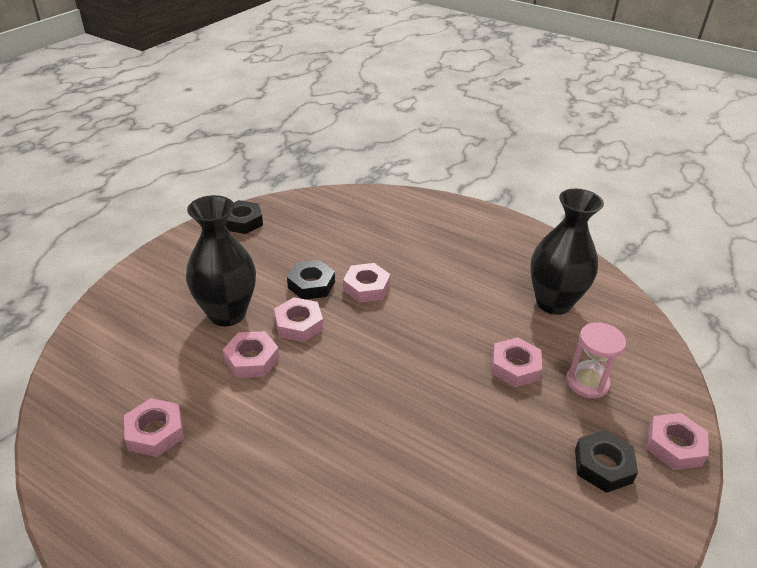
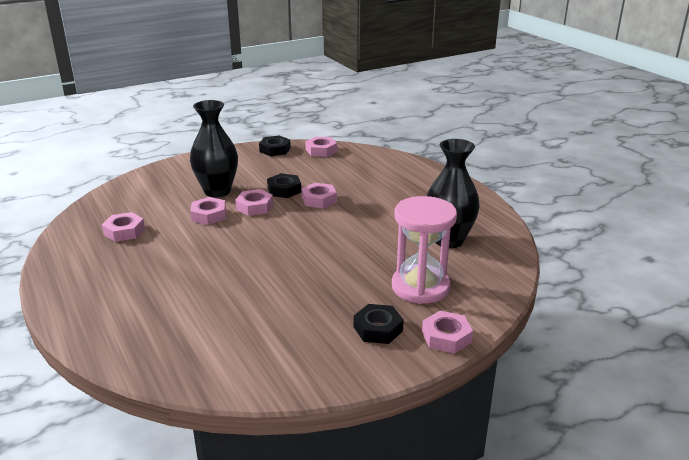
camera: 30 degrees right, 10 degrees down
pink nut [491,337,542,387] -> pink nut moved to [305,137,337,157]
pink hourglass [566,322,626,399] -> pink hourglass [392,196,457,304], size x1.67

